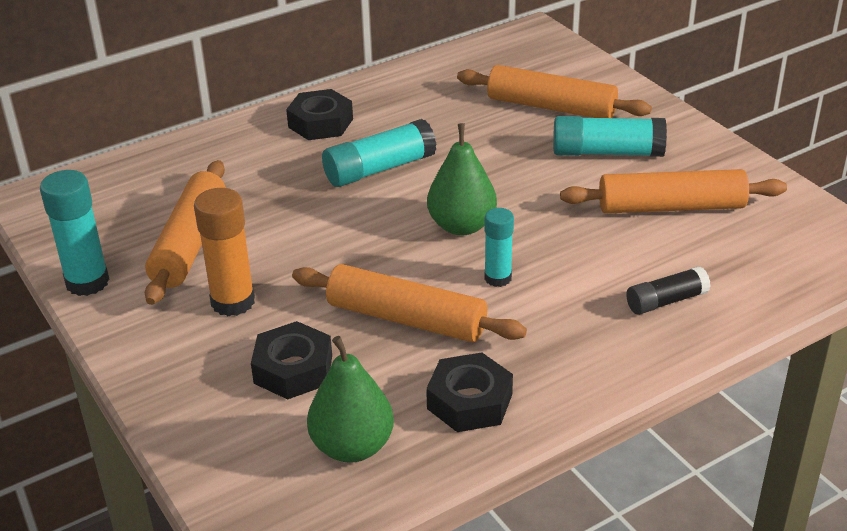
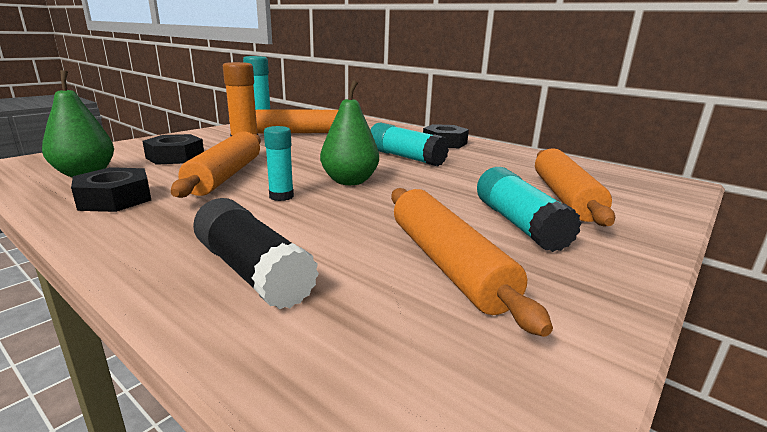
camera: 70 degrees right, 15 degrees down
black glue stick [626,266,710,315] -> black glue stick [193,198,319,310], size x1.58

